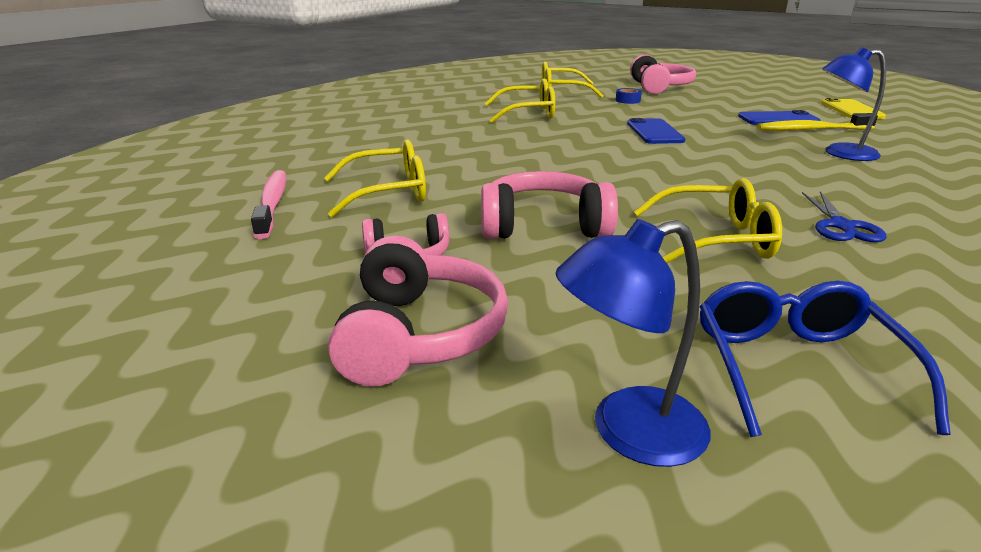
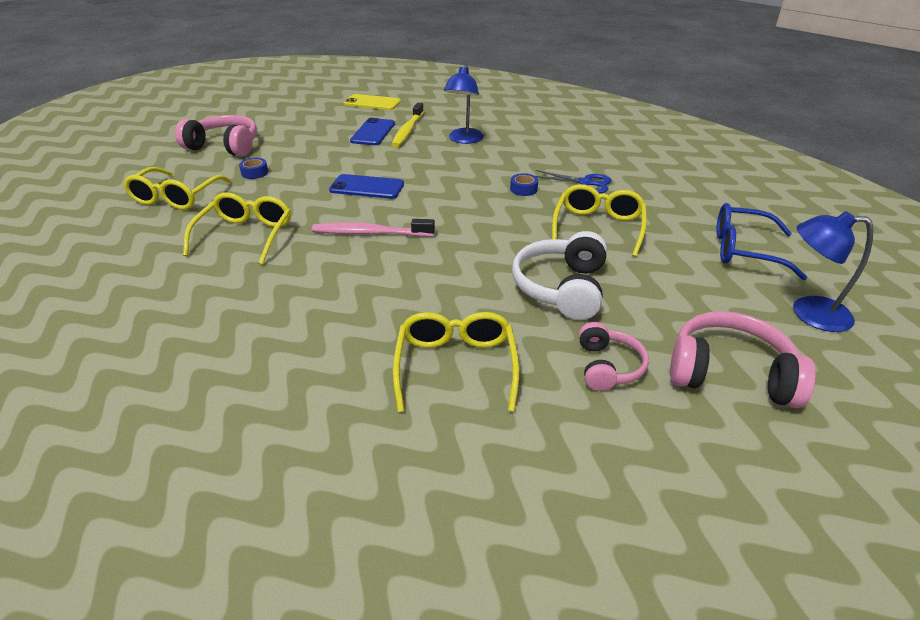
camera: 75 degrees left, 10 degrees up
pink toothbrush [251,170,286,239] -> pink toothbrush moved to [312,219,435,237]
pink headphones [481,171,618,239] -> white headphones [512,231,607,320]
blue lamp [556,219,710,467] -> blue lamp turned 105 degrees clockwise [793,211,873,332]
none -> blue tape [510,173,538,196]

